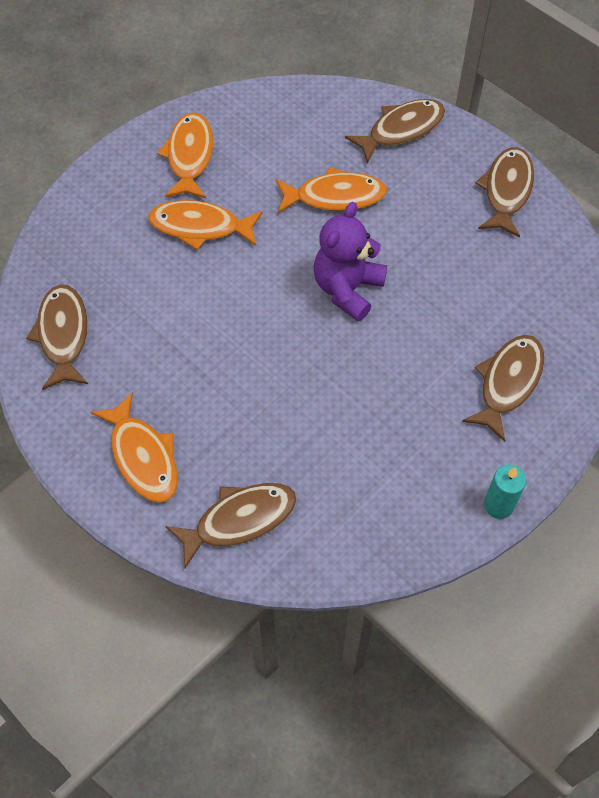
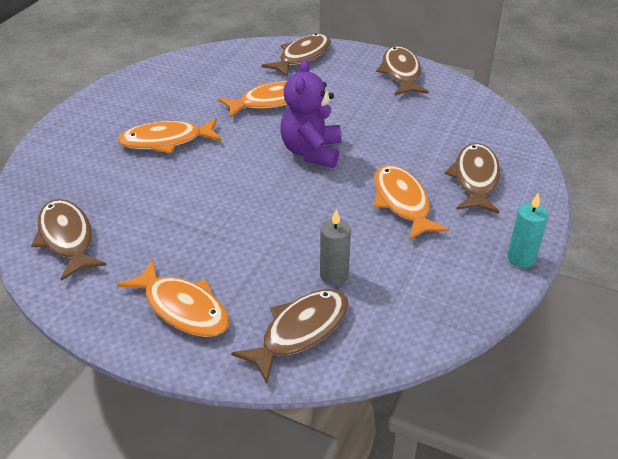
camera: 20 degrees left, 20 degrees down
orange fish [157,112,213,198] -> orange fish moved to [374,165,449,240]
none -> grey candle [320,209,351,285]

